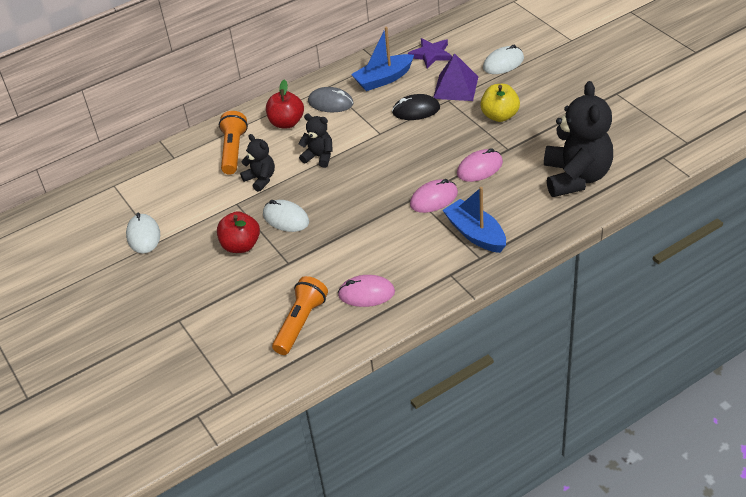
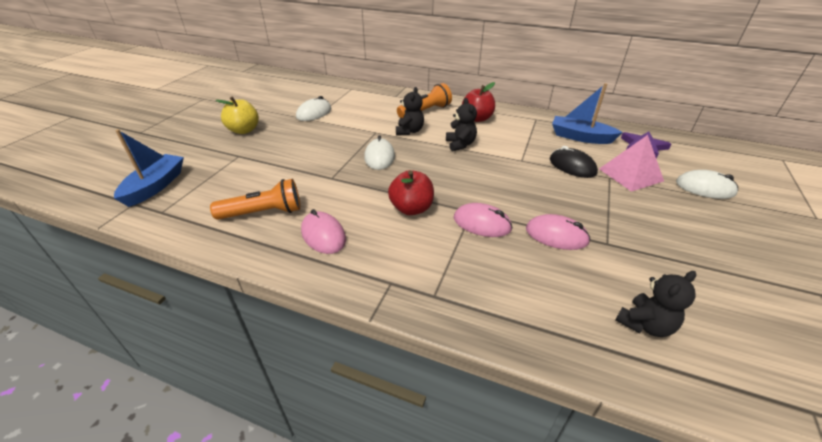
camera: 50 degrees right, 5 degrees down
red apple [217,211,260,253] -> red apple moved to [388,170,434,215]
grey mouse [308,87,354,112] -> none
purple pyramid [434,53,478,101] -> pink pyramid [599,135,664,192]
blue boat [443,187,506,253] -> blue boat moved to [114,129,184,207]
yellow apple [480,84,520,122] -> yellow apple moved to [216,97,259,134]
black teddy bear [544,81,613,197] -> black teddy bear [616,271,696,337], size x0.50

